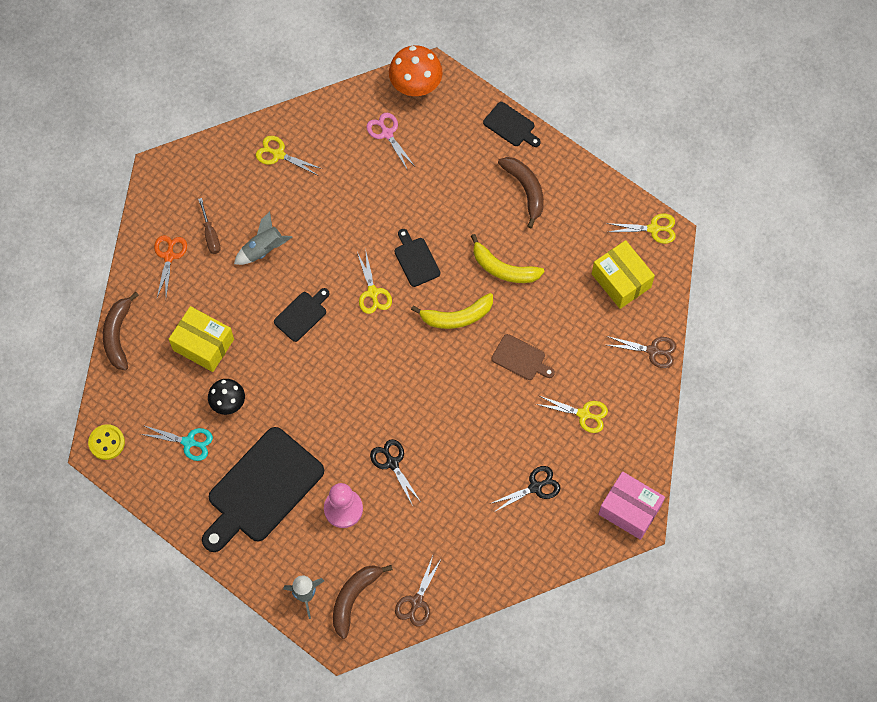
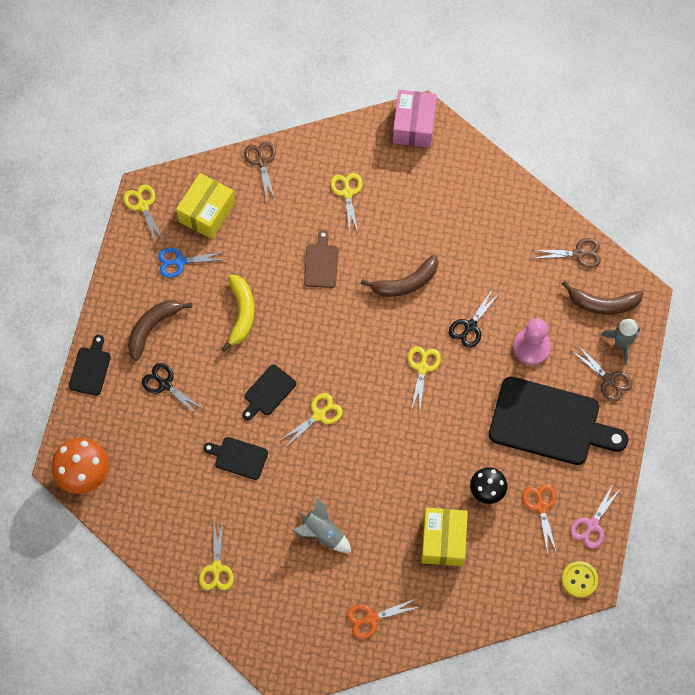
camera: 115 degrees left, 0 degrees up
brown banana [103,292,139,371] -> brown banana moved to [361,255,438,297]
turquoise scissors [141,425,213,461] -> orange scissors [522,484,557,555]
brown screwdriver [198,198,221,254] -> none
black cutting board [274,288,330,342] -> black cutting board moved to [203,437,268,480]
pink scissors [366,113,414,169] -> pink scissors moved to [570,482,621,549]
yellow banana [411,293,493,329] -> none
black scissors [490,466,560,512] -> black scissors moved to [142,363,203,415]
none -> blue scissors [158,248,227,278]
none -> yellow scissors [408,346,441,410]
none -> brown scissors [572,344,633,402]

